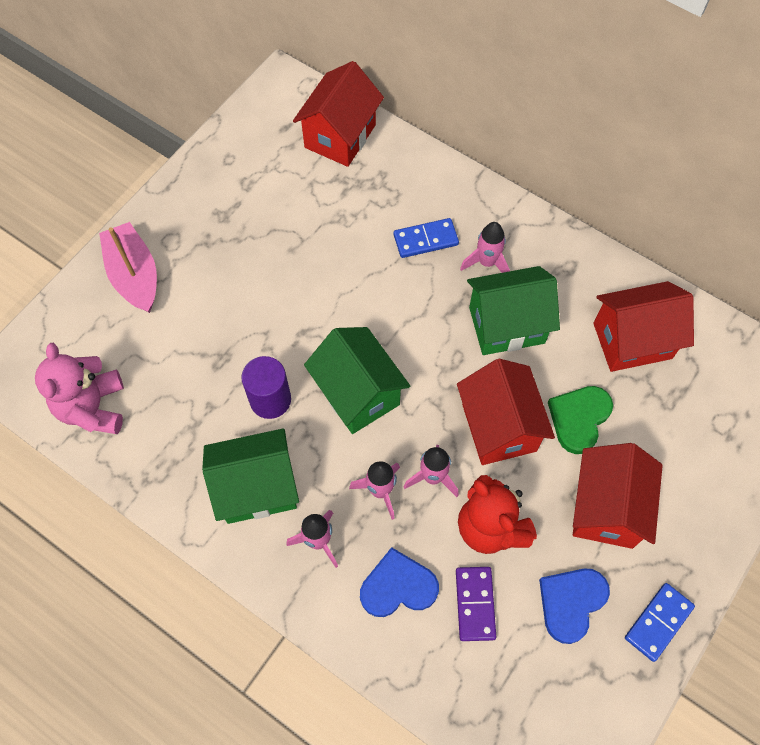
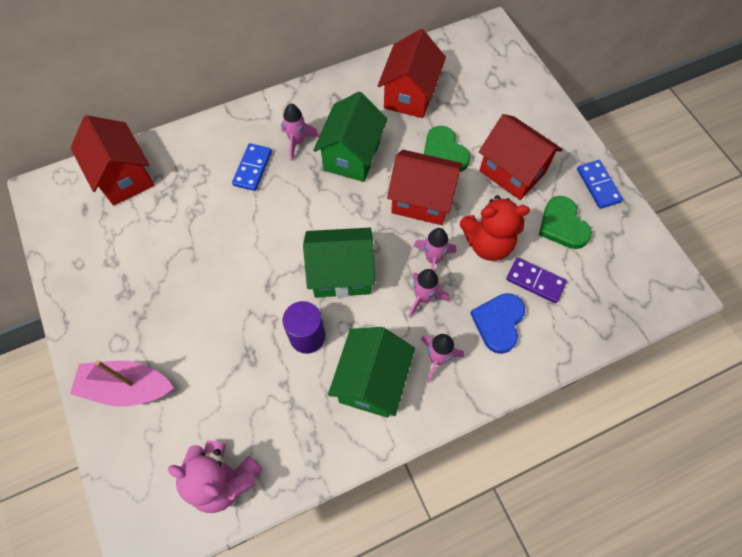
camera: 60 degrees left, 0 degrees up
blue heart [539,568,610,644] -> green heart [539,196,592,249]

